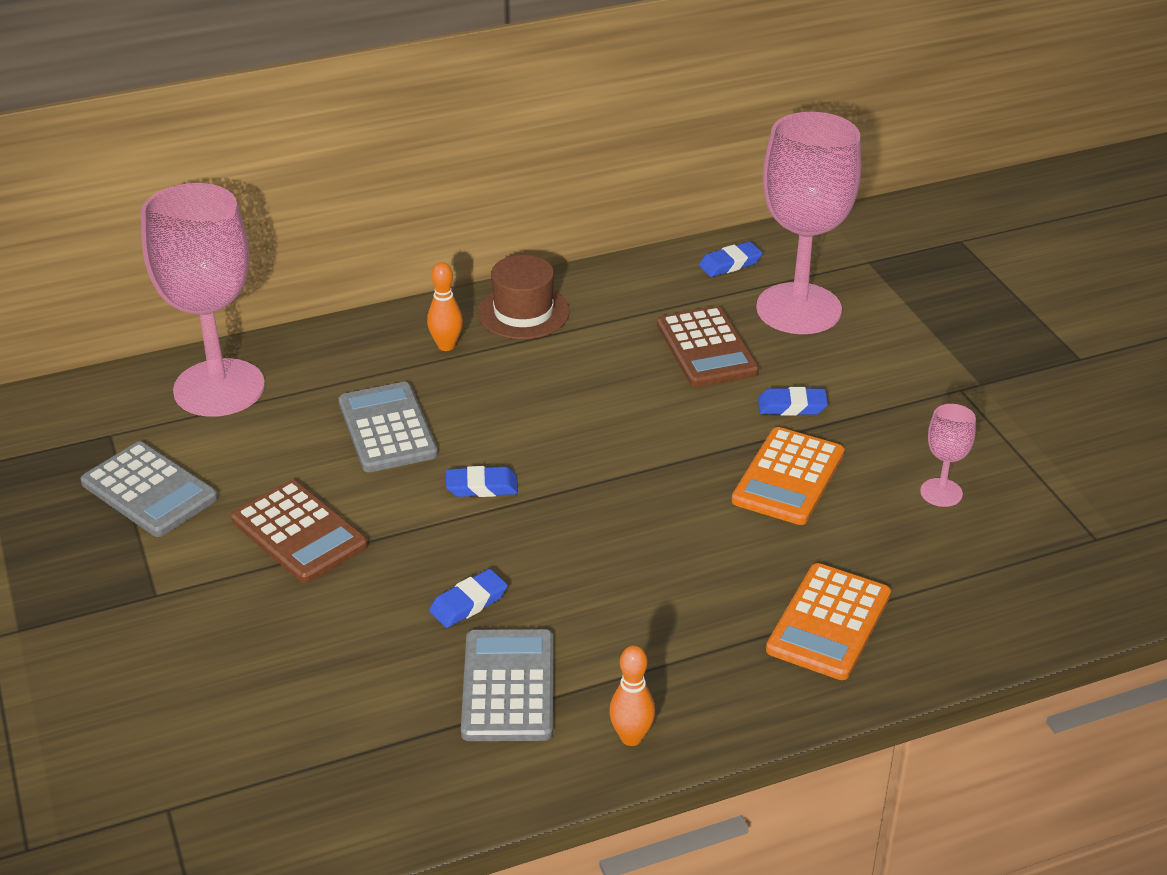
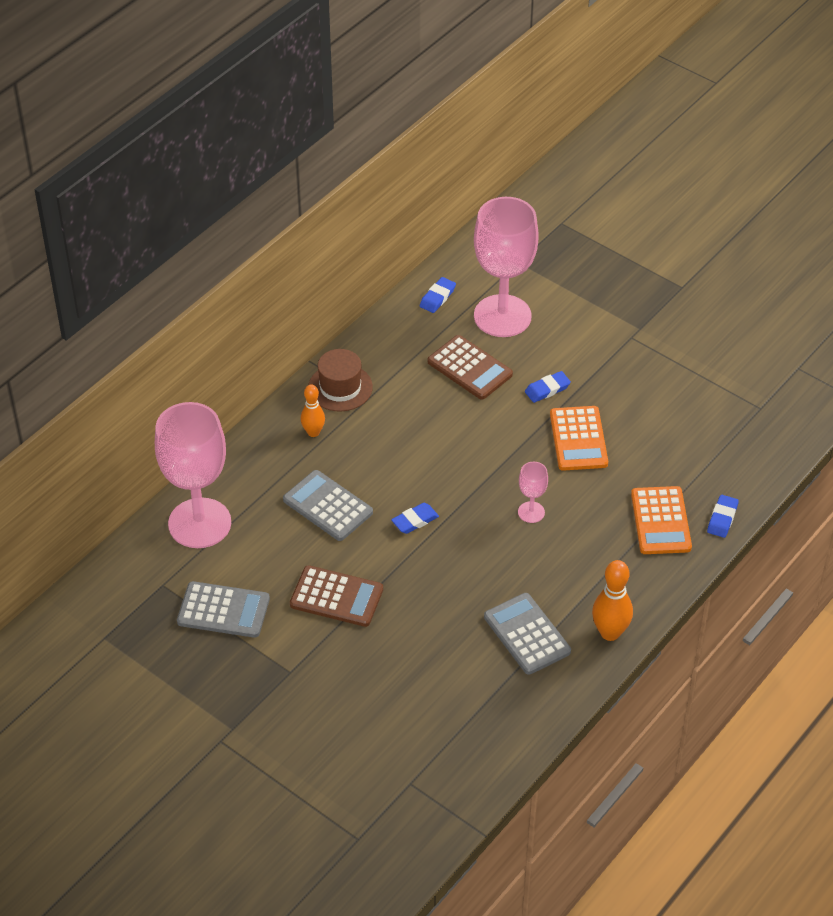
camera: 30 degrees left, 10 degrees up
blue eraser [429,569,508,628] -> blue eraser moved to [707,495,739,538]
orange bowling pin [609,645,655,746] -> orange bowling pin [592,560,633,641], size x1.52
pink goblet [920,404,976,507] -> pink goblet moved to [518,462,548,523]

